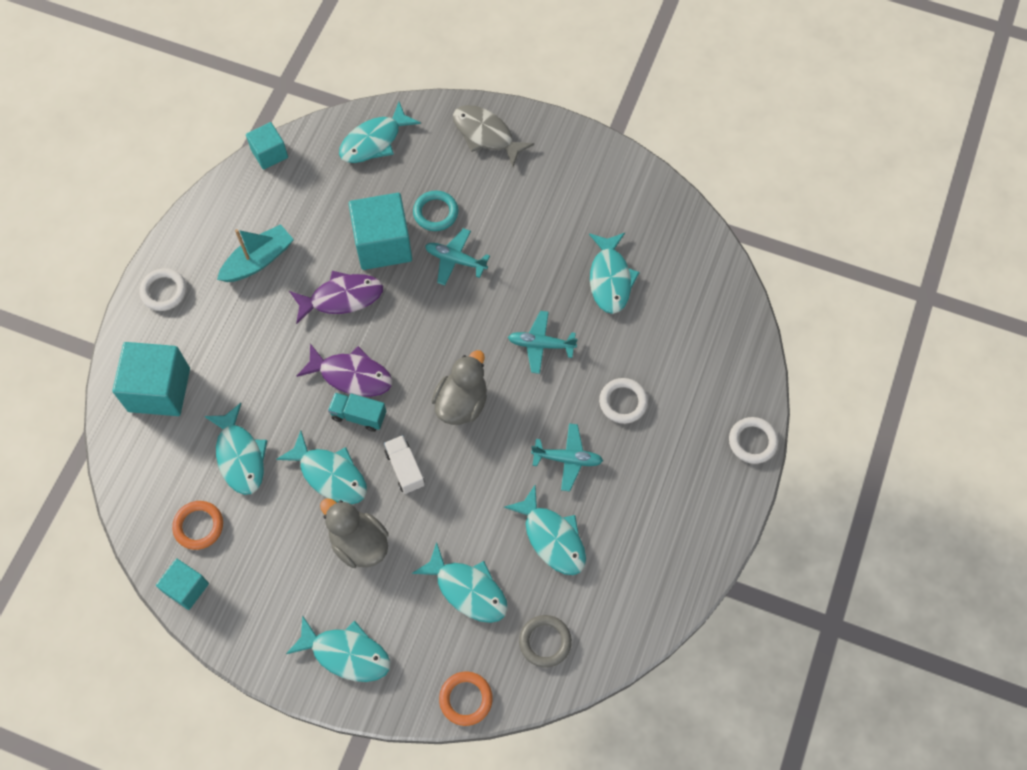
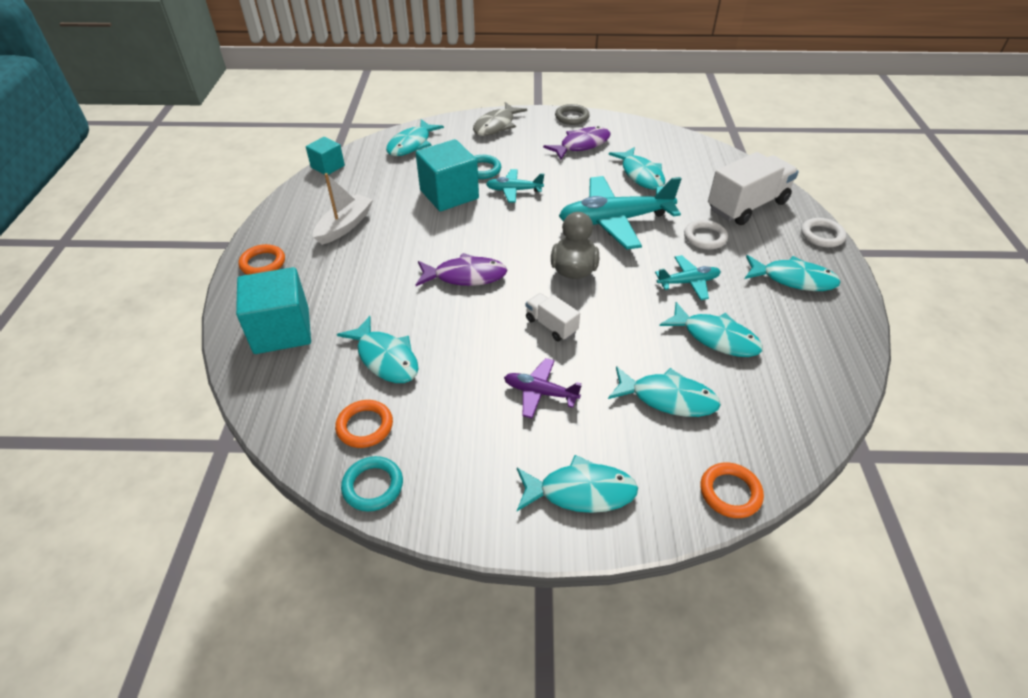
camera: 20 degrees left, 20 degrees down
white ring [139,268,187,311] -> orange ring [238,244,285,275]
turquoise cube [156,559,209,610] -> turquoise ring [341,456,403,512]
turquoise boat [217,224,294,282] -> white boat [313,173,373,245]
turquoise fish [276,431,367,504] -> turquoise fish moved to [745,255,840,291]
purple fish [289,271,383,324] -> purple fish moved to [543,126,610,160]
grey duck [320,498,389,568] -> purple plane [504,358,582,419]
turquoise truck [328,393,386,432] -> none
grey fish [453,105,534,167] -> grey fish turned 75 degrees counterclockwise [473,102,527,136]
turquoise plane [508,311,578,374] -> turquoise plane [559,176,682,250], size x1.98
grey ring [519,615,572,668] -> grey ring moved to [555,104,590,125]
none -> white truck [708,152,799,225]

